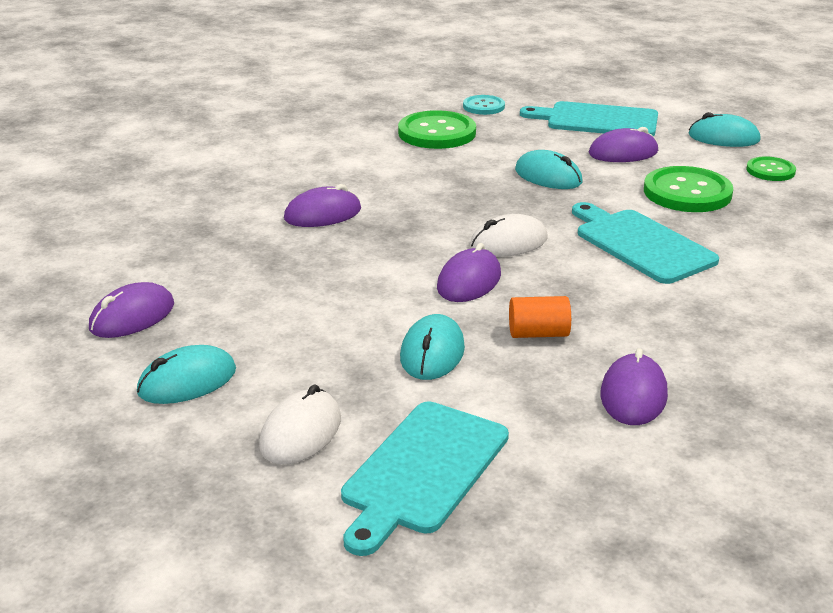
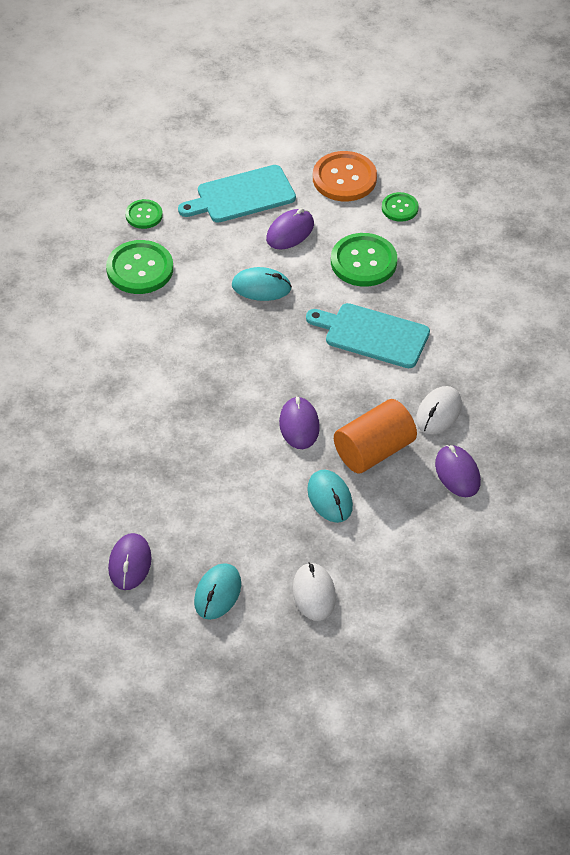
camera: 35 degrees left, 20 degrees up
purple mouse [284,184,361,227] -> none
turquoise cutting board [341,402,509,556] -> none
turquoise button [463,95,505,115] -> green button [125,199,163,229]
white mouse [470,214,548,257] -> white mouse moved to [416,386,462,434]
orange cylinder [509,296,571,338] -> orange cylinder [334,399,417,474], size x1.84
turquoise mouse [689,112,761,147] -> orange button [313,151,377,201]

